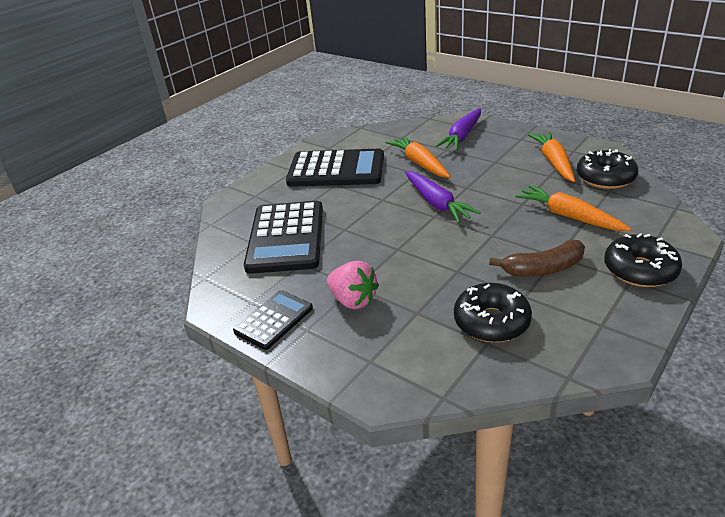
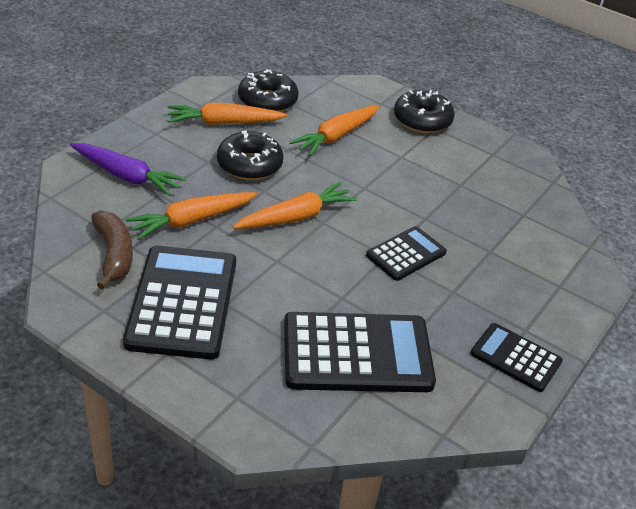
camera: 100 degrees left, 5 degrees up
pink strawberry [327,261,379,309] -> none
purple carrot [405,171,480,223] -> orange carrot [233,182,357,229]
black donut [454,283,532,342] -> black donut moved to [217,130,284,180]
brown banana [489,239,585,277] -> brown banana moved to [91,211,133,289]
none -> black calculator [366,226,447,281]

